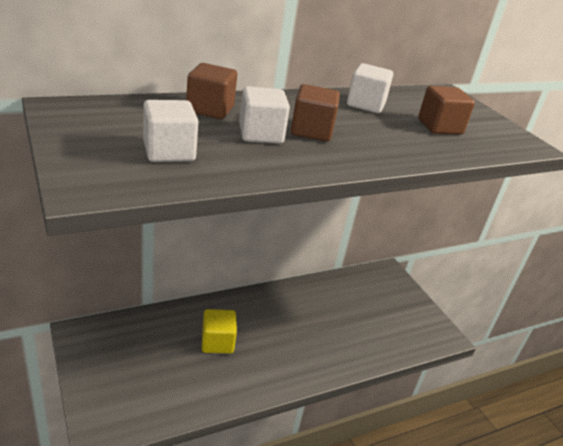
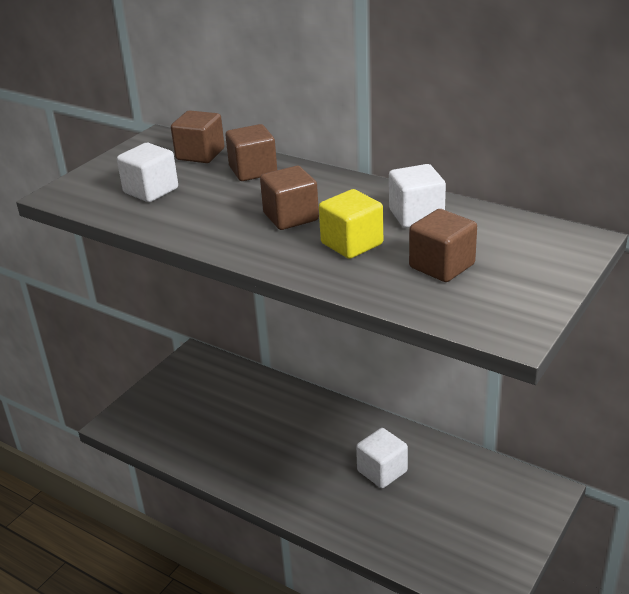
camera: 65 degrees right, 0 degrees up
yellow cube [202,309,237,353] -> yellow cube moved to [319,189,383,259]
white cube [239,86,290,144] -> white cube moved to [356,428,408,488]
none -> brown cube [171,110,225,163]

